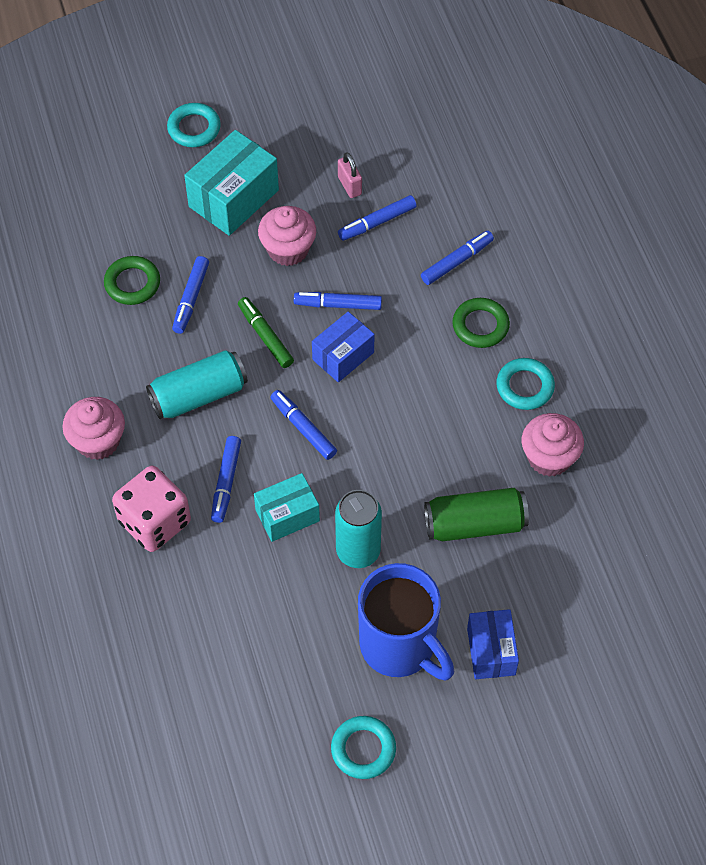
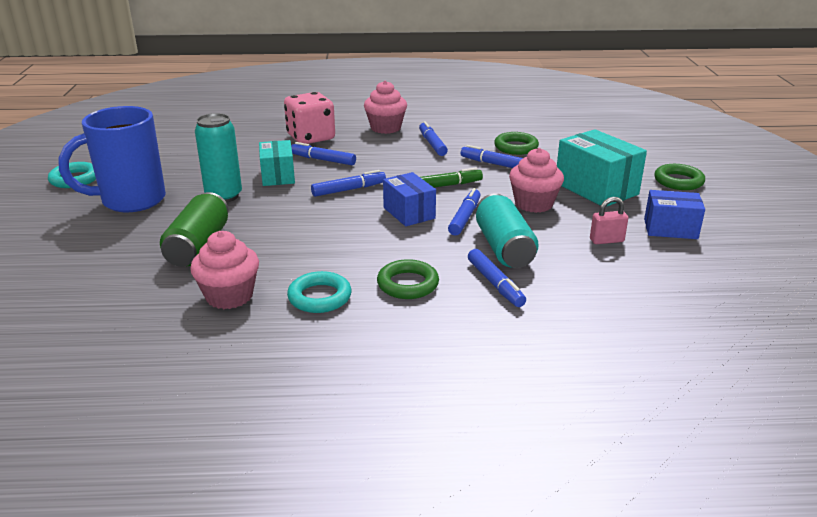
camera: 105 degrees right, 30 degrees down
turquoise can [146,350,248,419] -> turquoise can moved to [476,193,539,268]
turquoise ring [167,103,221,147] -> green ring [654,164,705,190]
blue marker [338,195,417,241] -> blue marker moved to [419,121,448,156]
blue box [467,609,519,679] -> blue box moved to [644,190,705,239]

